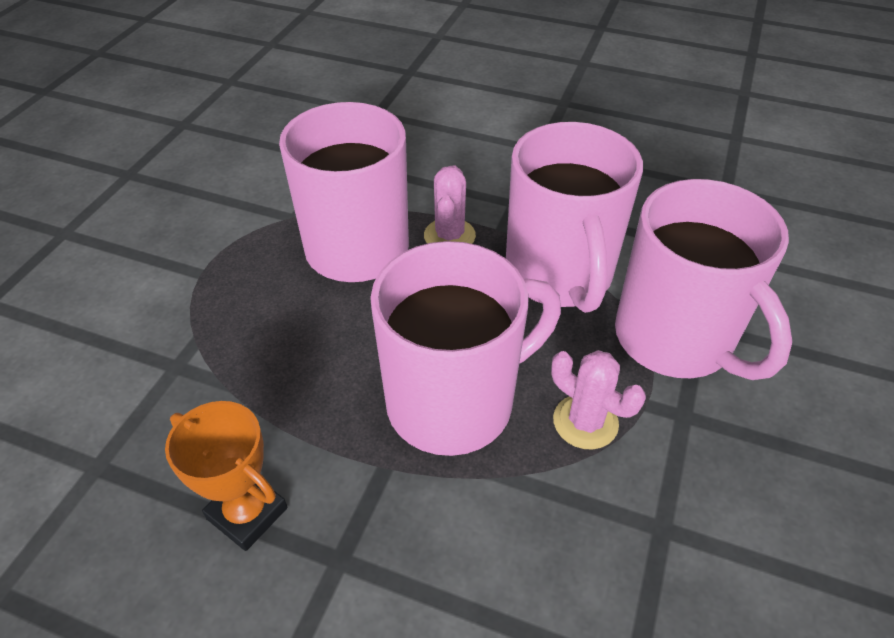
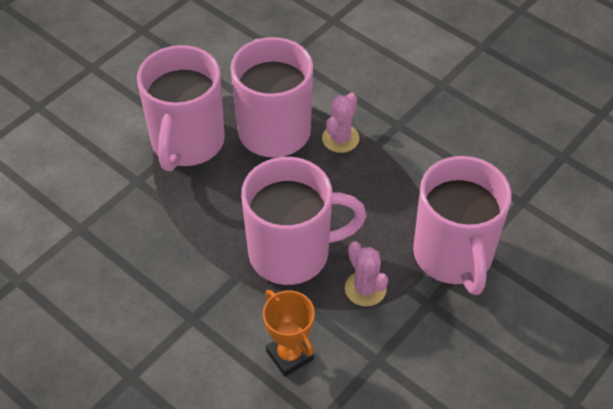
camera: 20 degrees right, 5 degrees up
orange trophy [165,401,287,551] -> orange trophy moved to [263,290,315,377]
pink mug [506,122,643,313] -> pink mug moved to [137,45,225,171]

